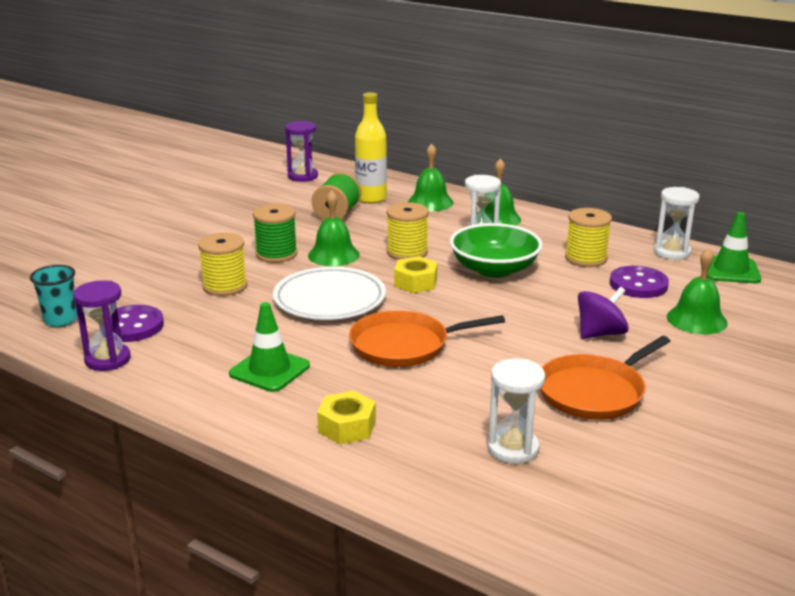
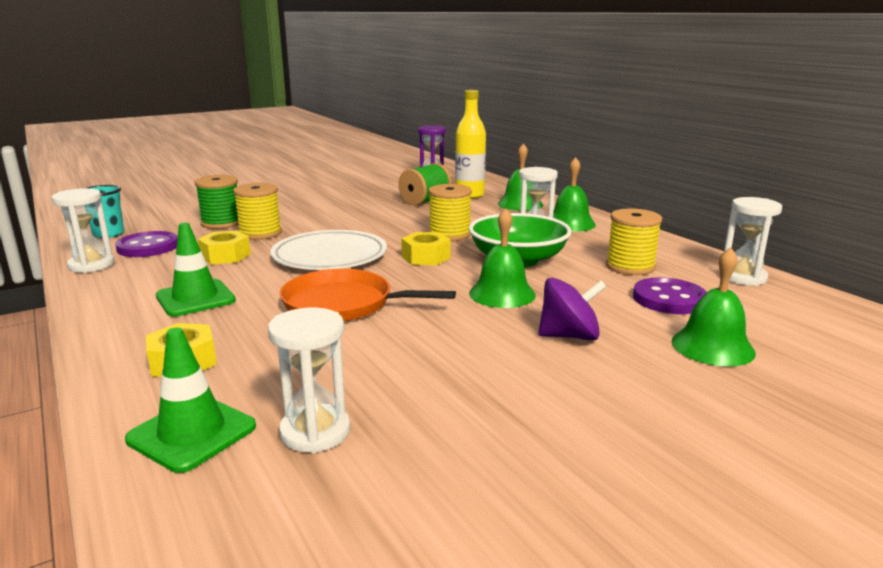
camera: 25 degrees right, 5 degrees down
purple hourglass [73,280,131,371] -> white hourglass [51,188,114,273]
green spool [253,204,297,263] -> green spool moved to [195,175,239,229]
green bell [308,190,360,266] -> green bell moved to [469,208,536,308]
orange pan [540,336,670,420] -> none
green traffic cone [707,212,761,283] -> green traffic cone moved to [125,328,256,473]
none -> yellow nut [198,230,251,264]

